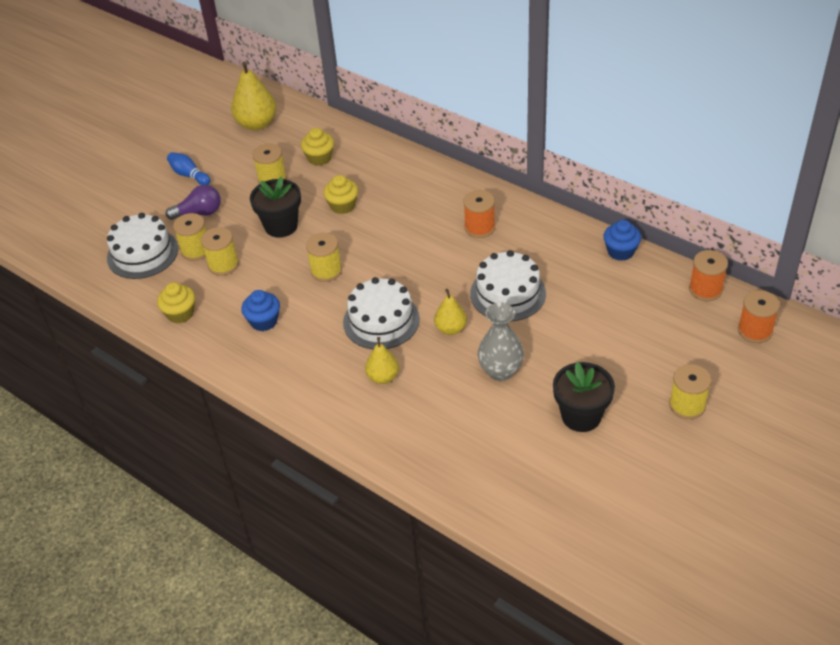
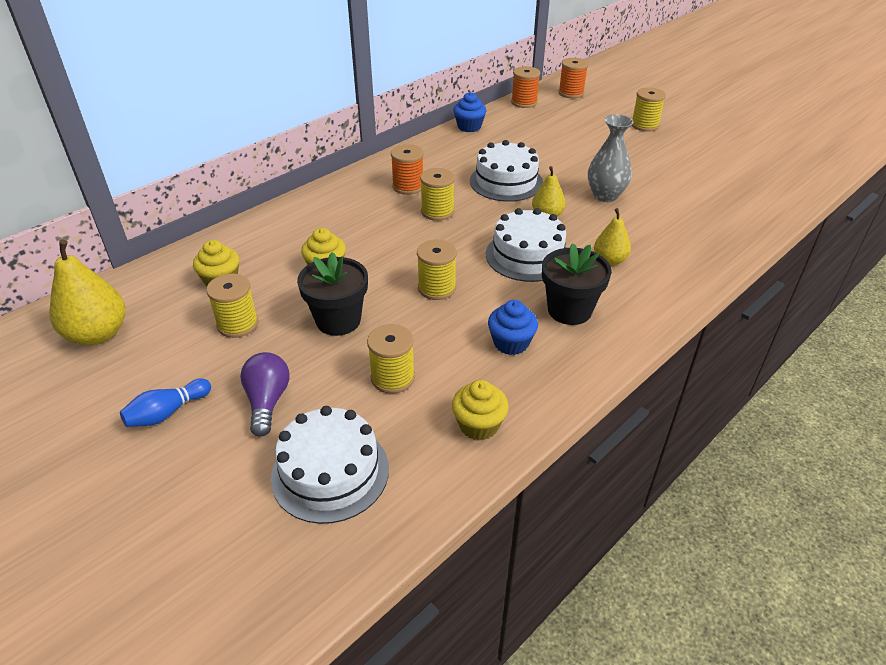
camera: 85 degrees left, 5 degrees down
yellow spool [173,213,206,261] -> yellow spool moved to [420,168,455,221]
black flower pot [553,362,615,432] -> black flower pot moved to [542,243,612,325]

